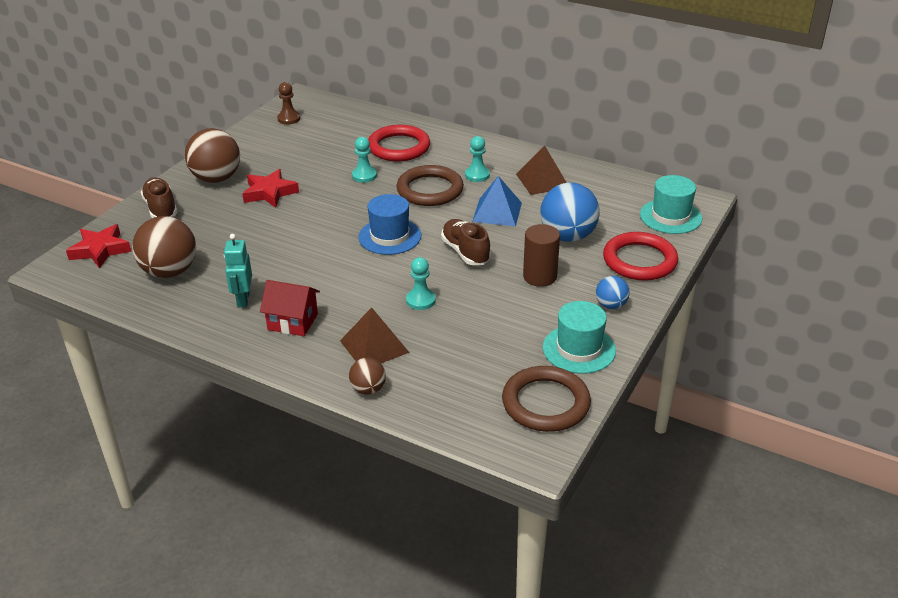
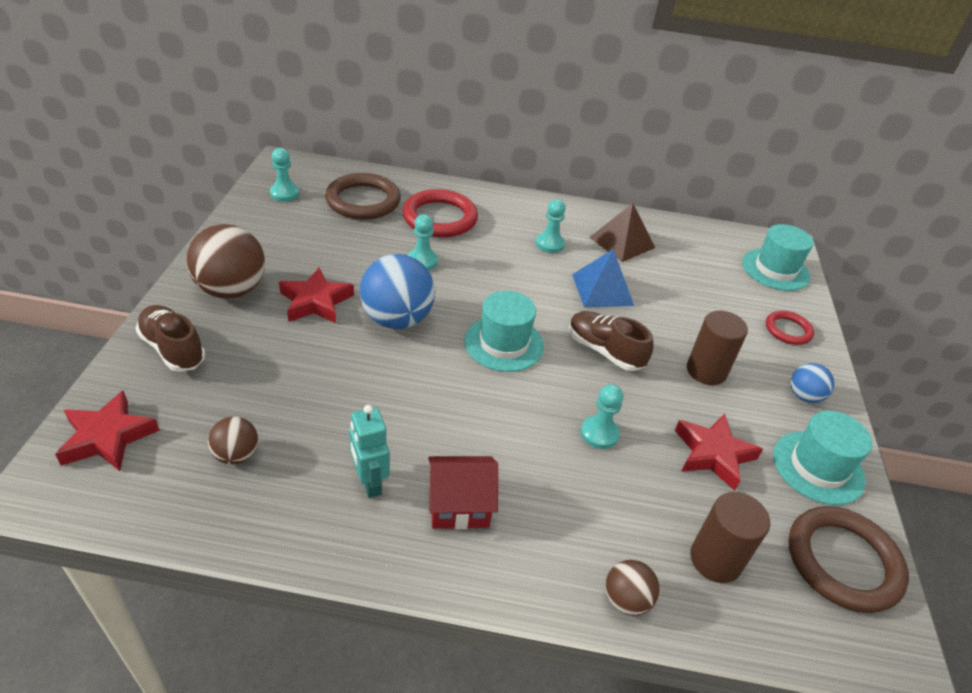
camera: 25 degrees left, 5 degrees up
brown ball [132,216,196,278] -> brown ball [208,416,258,464], size x0.52
brown pawn [277,82,300,125] -> turquoise pawn [270,148,299,201]
brown pyramid [340,307,410,363] -> none
blue hat [358,194,421,255] -> turquoise hat [464,291,544,372]
brown ring [396,165,464,206] -> brown ring moved to [325,173,401,220]
blue ball [540,182,600,242] -> blue ball moved to [360,254,435,329]
red ring [603,232,678,281] -> red ring [766,311,814,345], size x0.56
none -> red star [675,414,763,491]
none -> brown cylinder [690,492,770,583]

